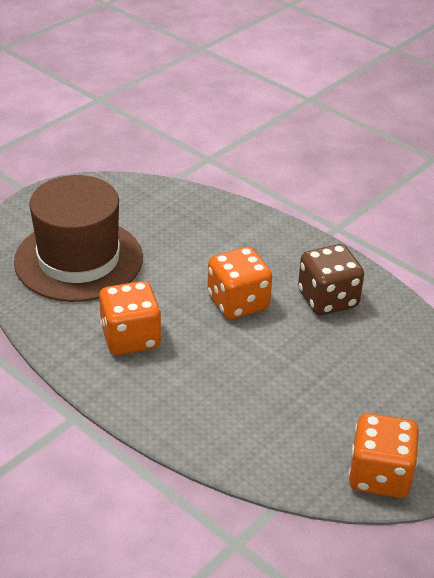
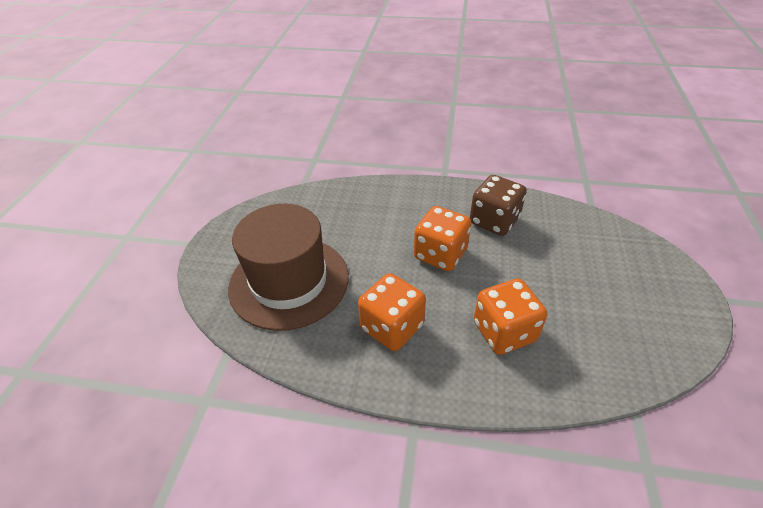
camera: 30 degrees left, 5 degrees up
orange dice [348,413,419,498] -> orange dice moved to [474,278,547,355]

